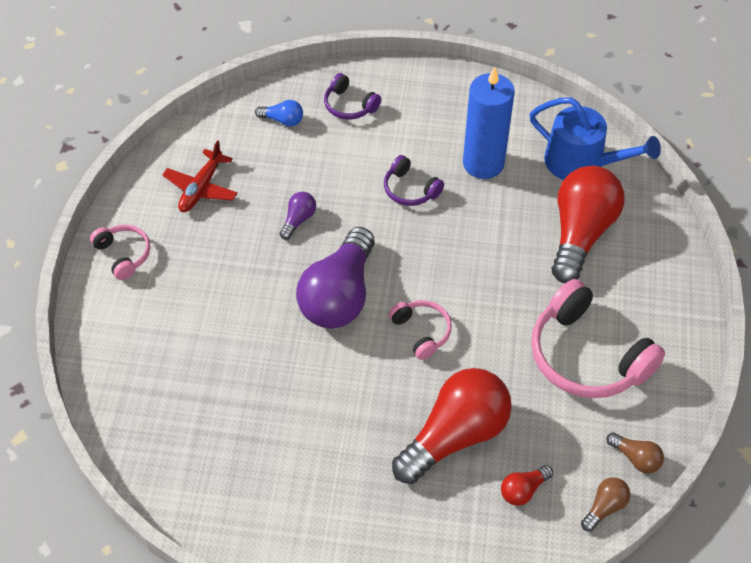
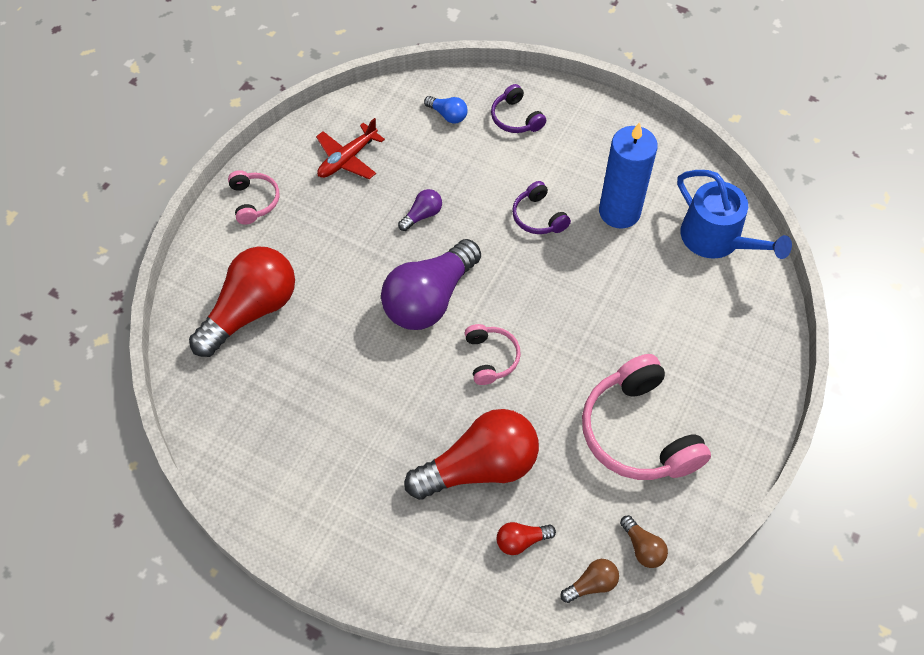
camera: 20 degrees right, 5 degrees up
red light bulb [552,166,625,283] -> red light bulb moved to [189,246,295,357]

